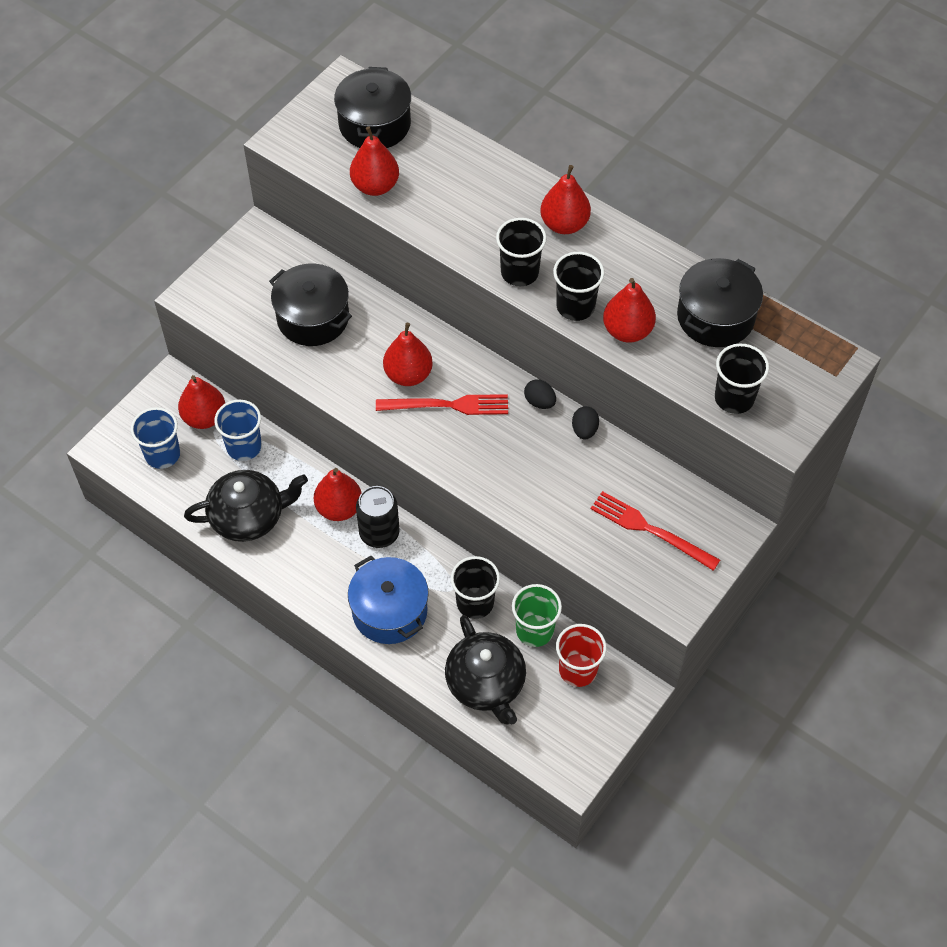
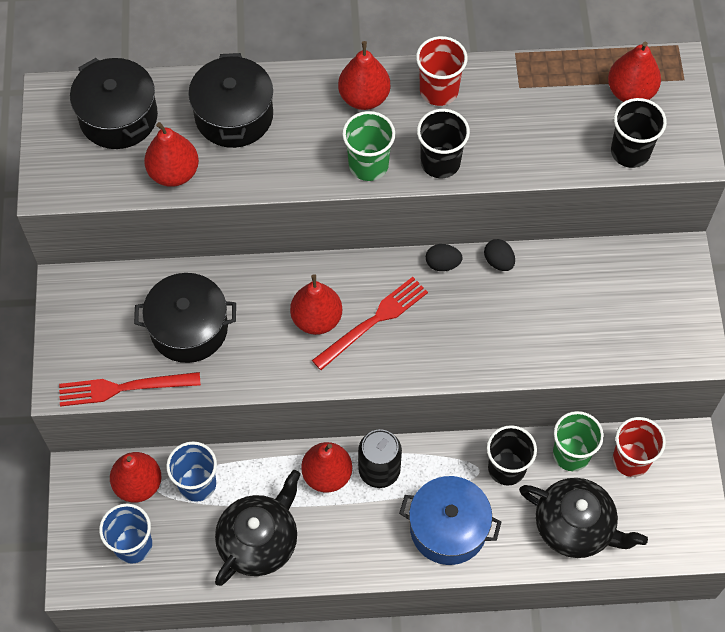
camera: 40 degrees left, 5 degrees up
black cup [496,218,547,286] -> green cup [342,111,395,181]
red fork [590,491,720,571] -> red fork moved to [59,372,201,407]
red pear [603,278,656,343] -> red pear moved to [608,42,661,102]
black pot [677,258,763,347] -> black pot moved to [188,53,273,148]
none -> red cup [416,36,468,106]

